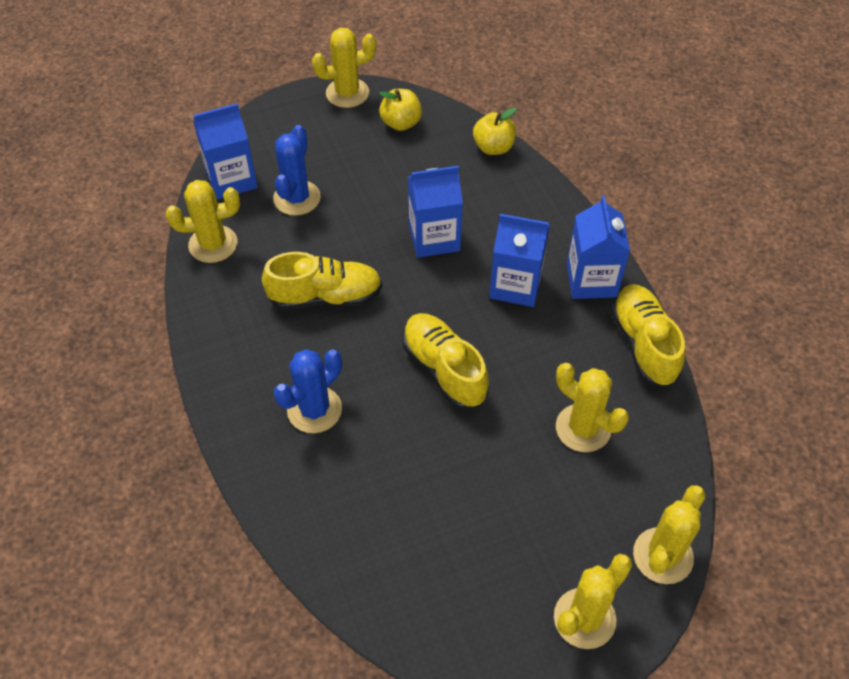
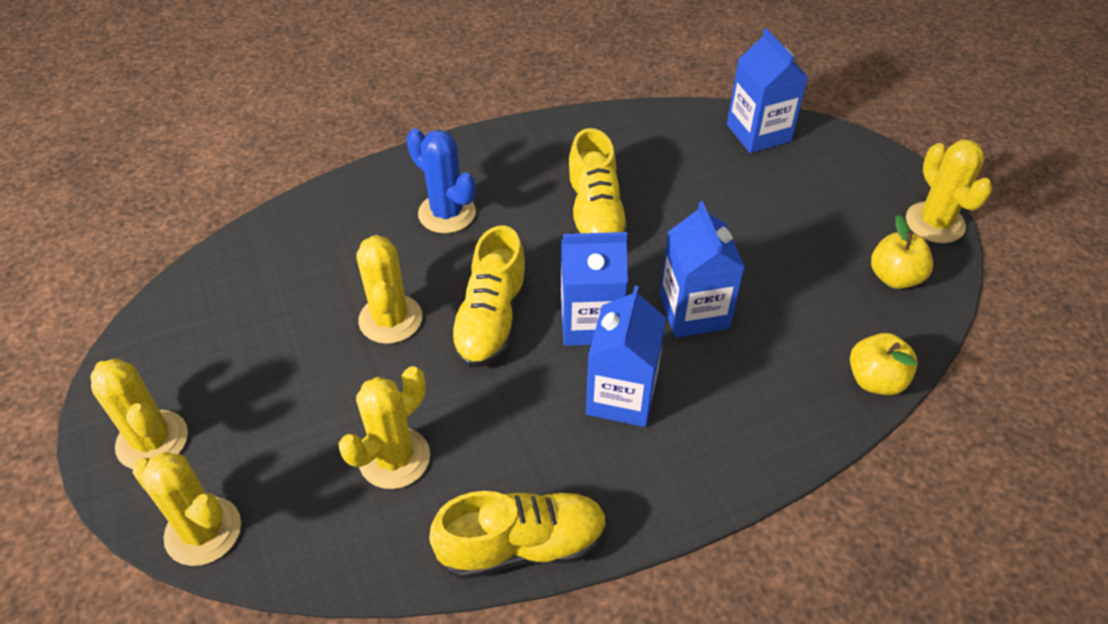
camera: 90 degrees right, 5 degrees down
yellow cactus [166,180,240,263] -> yellow cactus moved to [356,235,422,344]
blue cactus [273,125,321,216] -> none
yellow shoe [403,313,489,410] -> yellow shoe turned 135 degrees clockwise [449,225,528,368]
blue carton [567,195,630,299] -> blue carton moved to [561,232,628,346]

